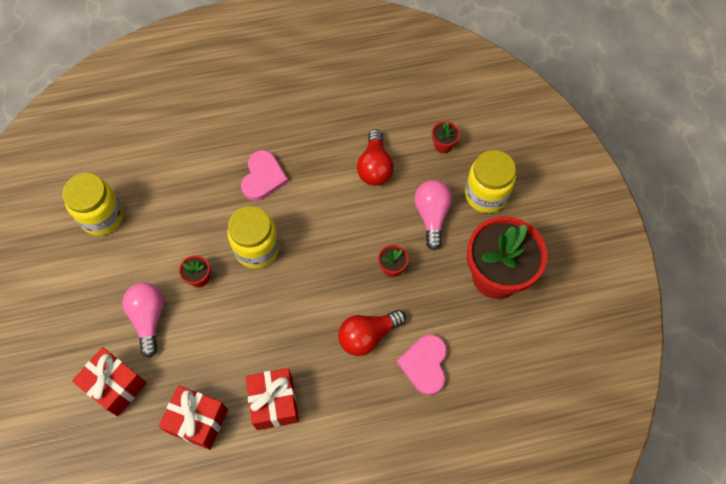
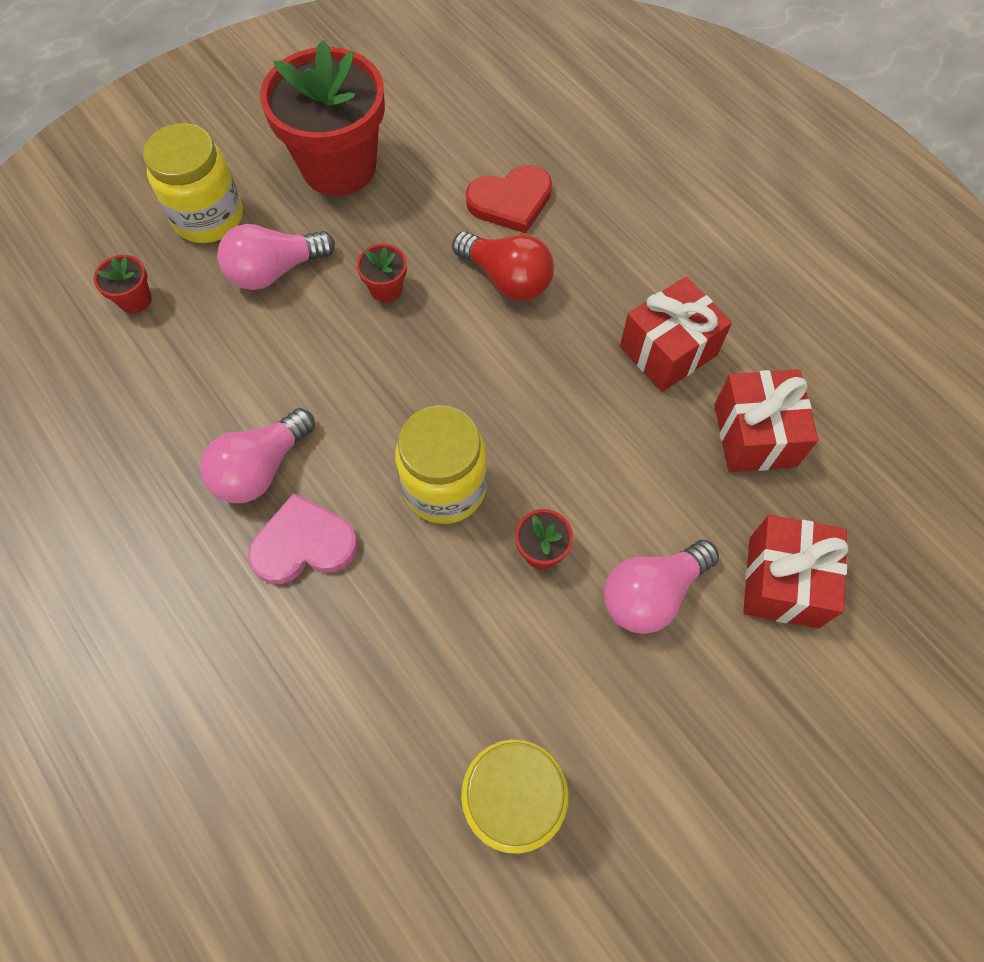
camera: 115 degrees left, 0 degrees up
red light bulb [357,129,394,186] -> none
pink heart [397,334,447,395] -> red heart [466,165,552,233]
none -> pink light bulb [200,408,315,503]

